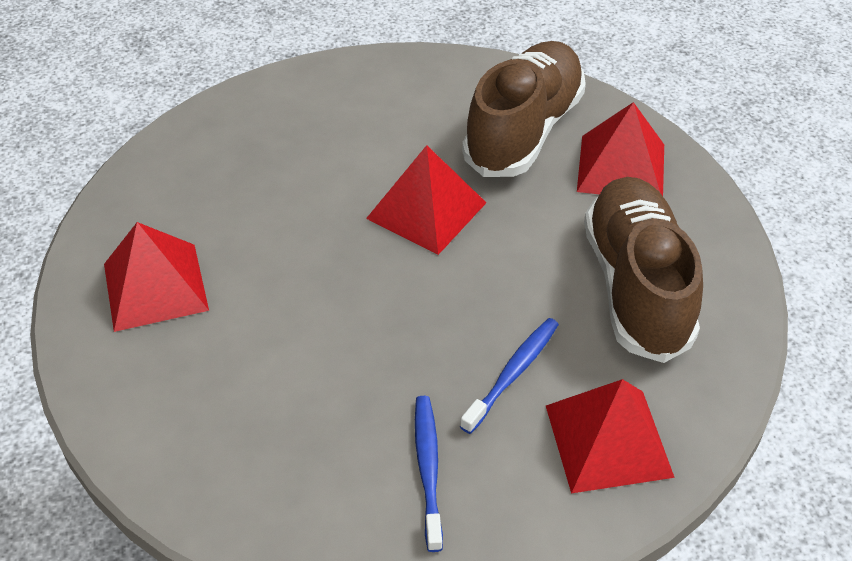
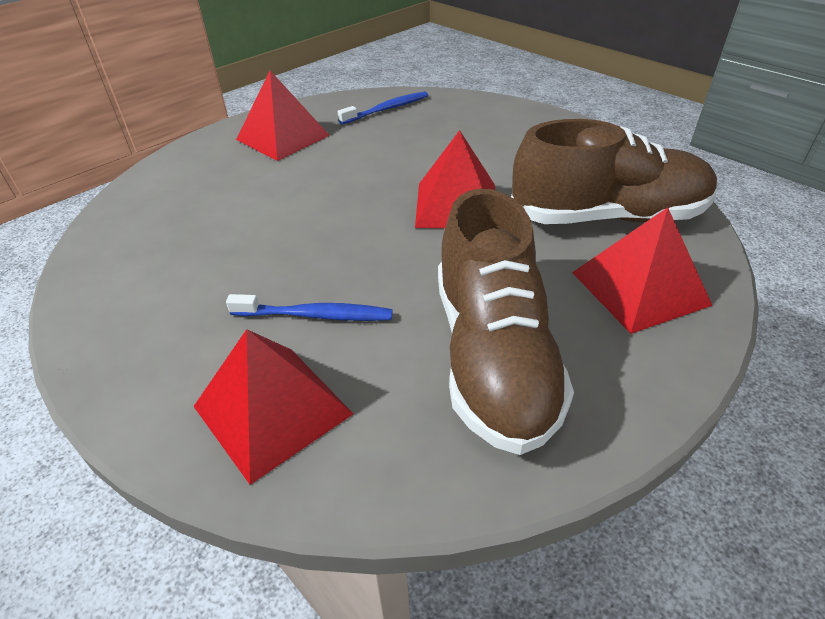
camera: 60 degrees right, 5 degrees down
blue toothbrush [415,396,443,552] -> blue toothbrush moved to [338,91,428,124]
brown shoe [584,177,703,363] -> brown shoe turned 120 degrees clockwise [438,189,574,455]

